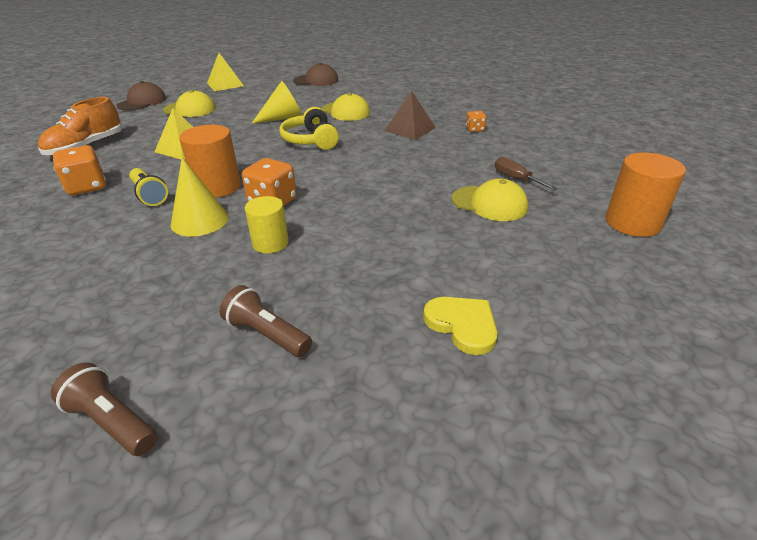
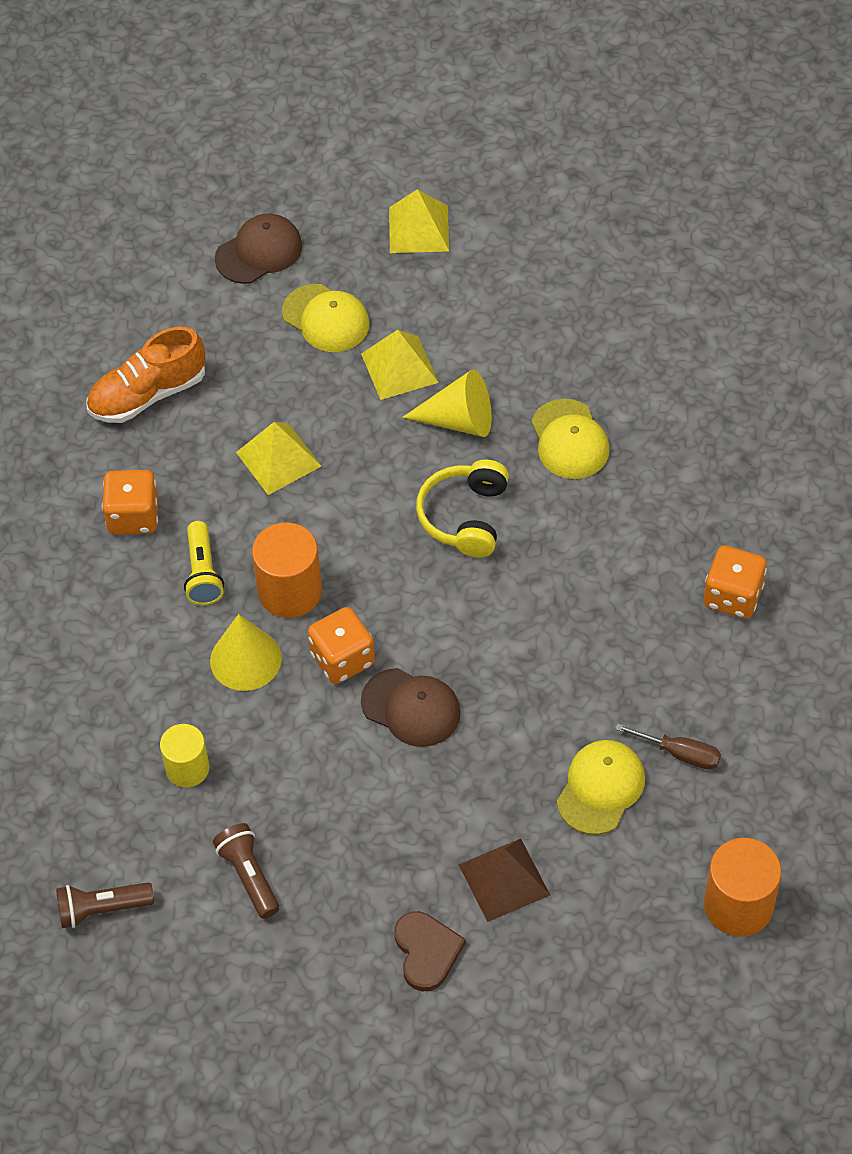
camera: 30 degrees right, 20 degrees up
brown flashlight [51,362,158,456] -> brown flashlight turned 75 degrees counterclockwise [56,882,154,928]
yellow cylinder [245,196,289,254] -> yellow cylinder moved to [160,724,209,787]
brown cap [293,63,339,86] -> brown cap moved to [361,668,461,747]
brown pyramid [385,90,436,140] -> brown pyramid moved to [458,839,550,922]
yellow heart [423,297,497,355] -> brown heart [394,911,466,991]
yellow cap [452,179,528,221] -> yellow cap turned 120 degrees counterclockwise [557,740,645,835]
orange dice [466,111,487,132] -> orange dice [704,546,767,619], size x1.81
brown screwdriver [495,157,558,190] -> brown screwdriver turned 120 degrees clockwise [615,723,721,770]
none -> yellow pyramid [361,330,439,400]

